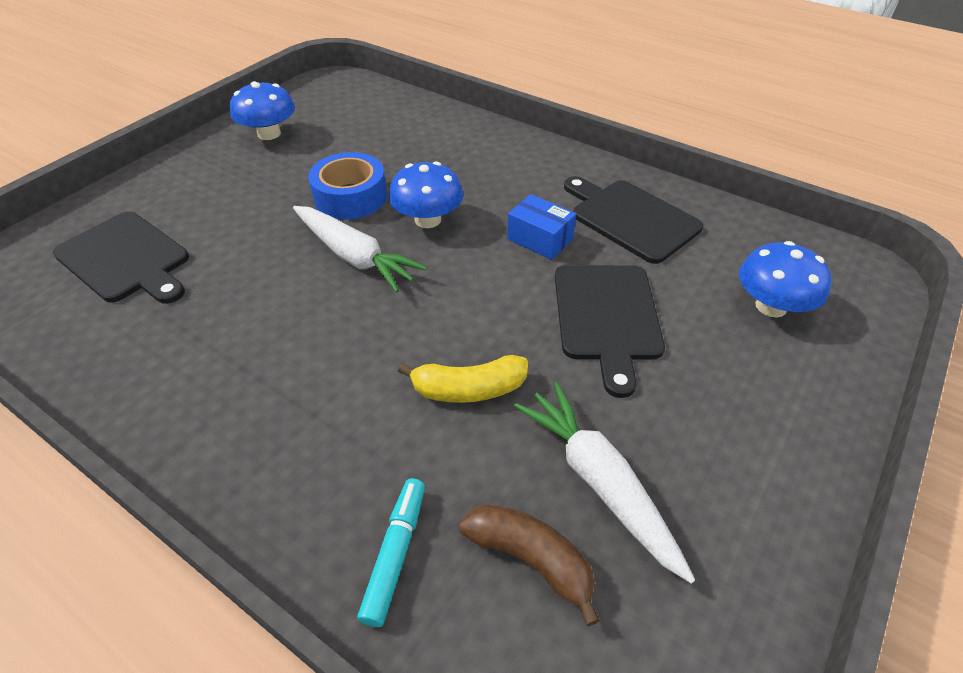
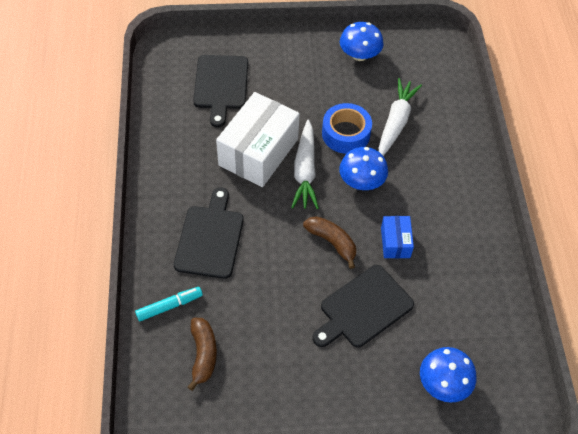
camera: 50 degrees right, 10 degrees up
yellow banana [398,355,528,403] -> none
white carrot [514,382,695,584] -> white carrot moved to [379,78,422,156]
black cutting board [564,176,703,264] -> black cutting board moved to [174,187,244,279]
none -> white box [216,92,300,187]
none -> brown banana [303,216,356,269]

